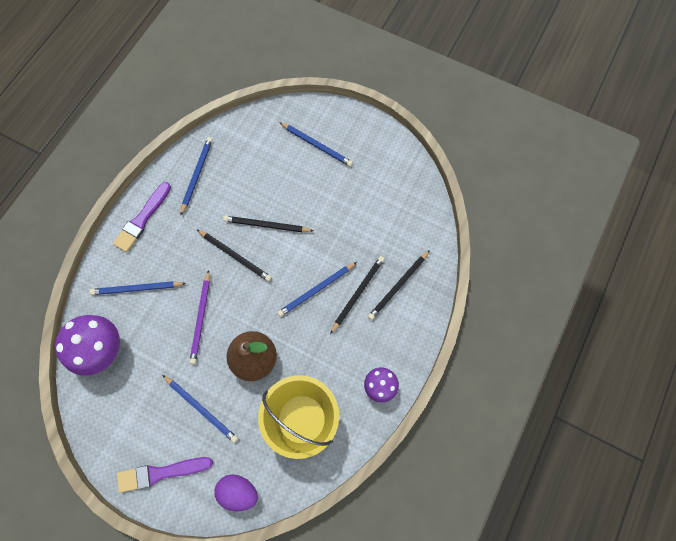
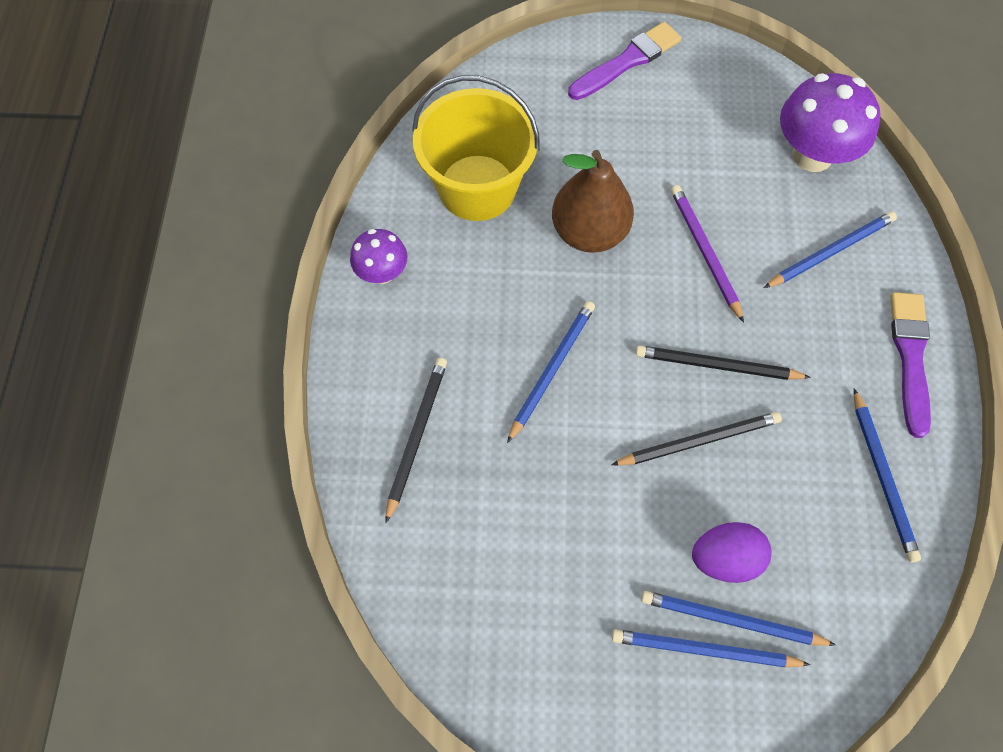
camera: 155 degrees right, 5 degrees down
blue pencil [162,375,238,443] -> blue pencil moved to [641,591,836,646]
purple egg [215,475,258,511] -> purple egg moved to [692,522,772,583]
black pencil [330,256,385,334] -> none

